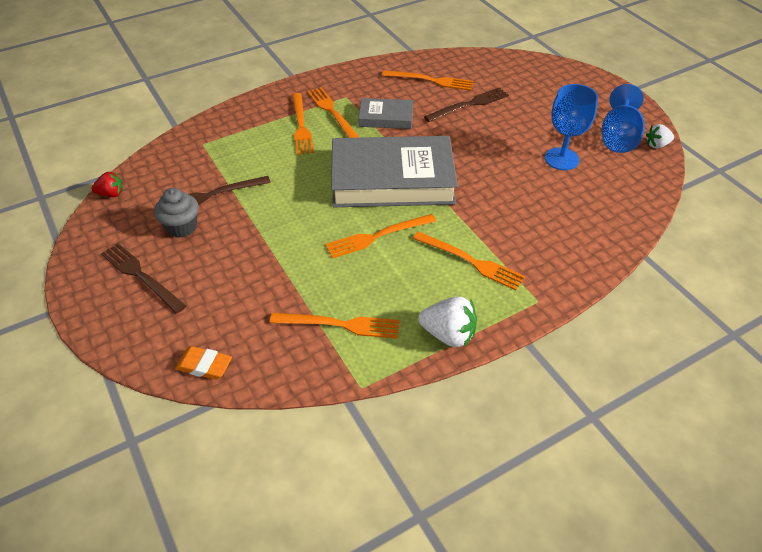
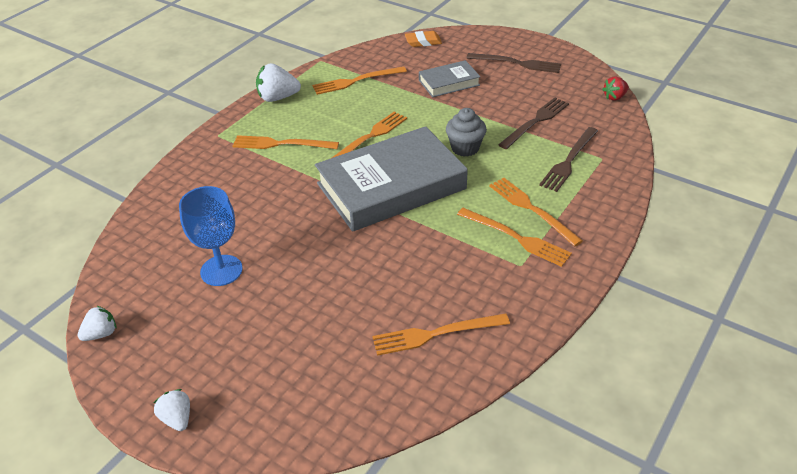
camera: 155 degrees right, 5 degrees down
grey cupcake [154,188,199,238] -> grey cupcake moved to [446,108,487,157]
grey book [358,98,413,129] -> grey book moved to [419,60,481,97]
brown fork [424,87,509,122] -> brown fork moved to [539,127,598,192]
blue goblet [602,84,645,153] -> none
none -> white strawberry [154,389,190,431]

